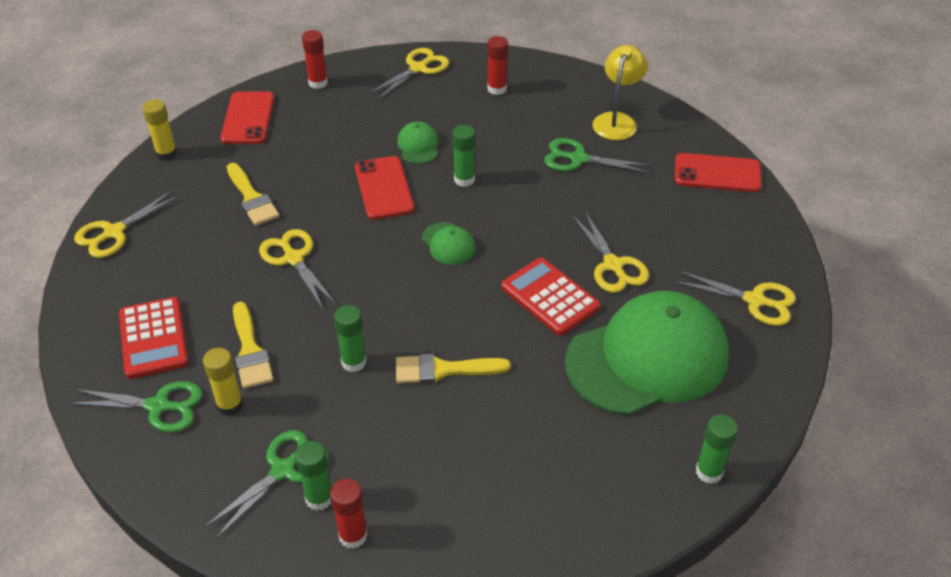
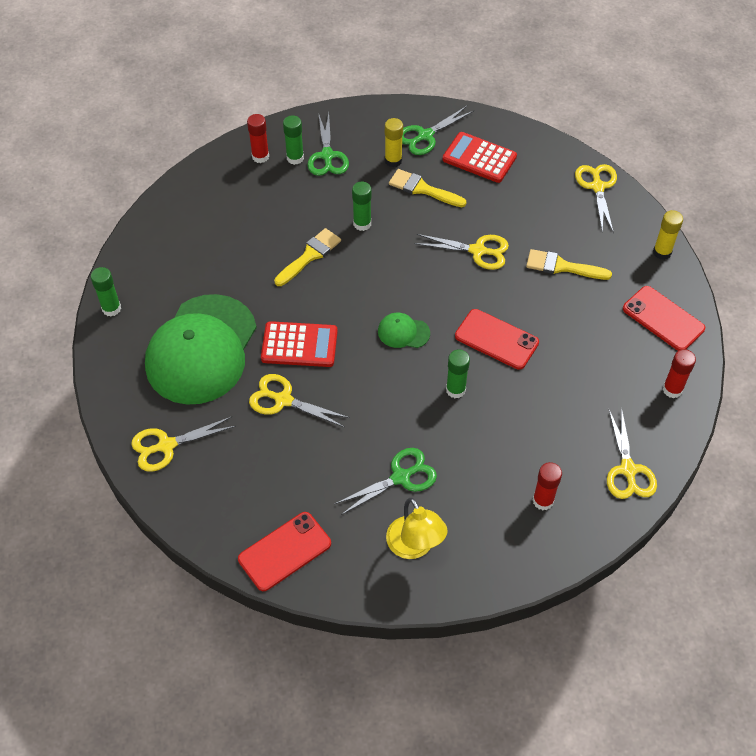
camera: 135 degrees right, 10 degrees up
green cap [397,122,439,164] -> none

